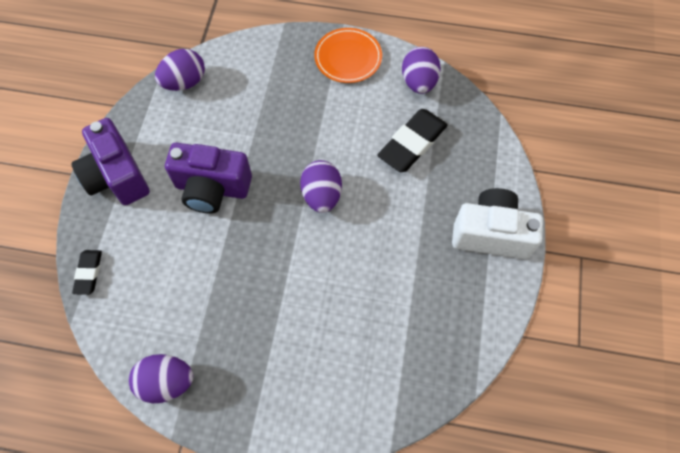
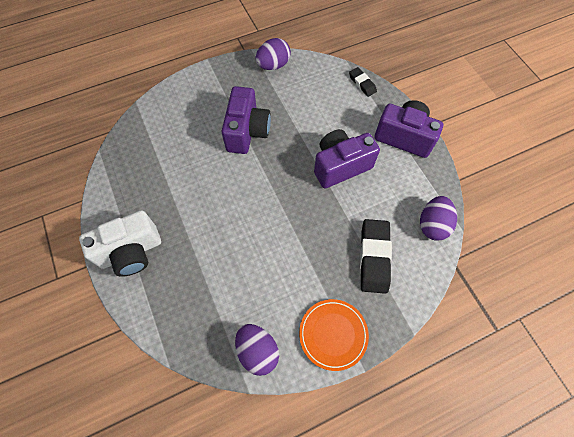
camera: 145 degrees right, 0 degrees up
purple egg [300,160,342,213] -> none
black eraser [377,109,448,172] -> black eraser moved to [360,219,392,294]
none -> purple camera [221,86,271,154]

